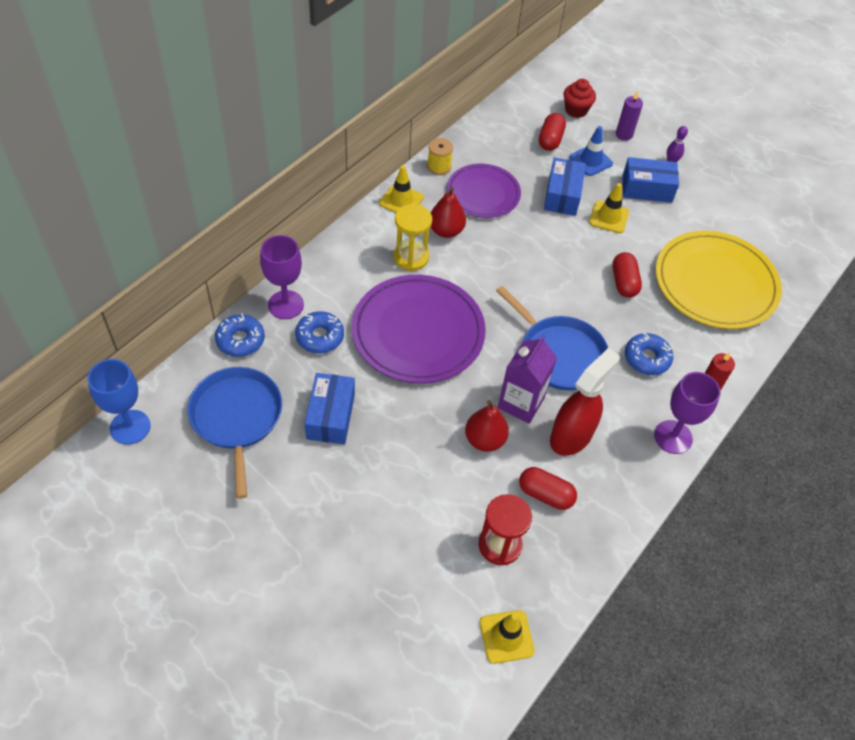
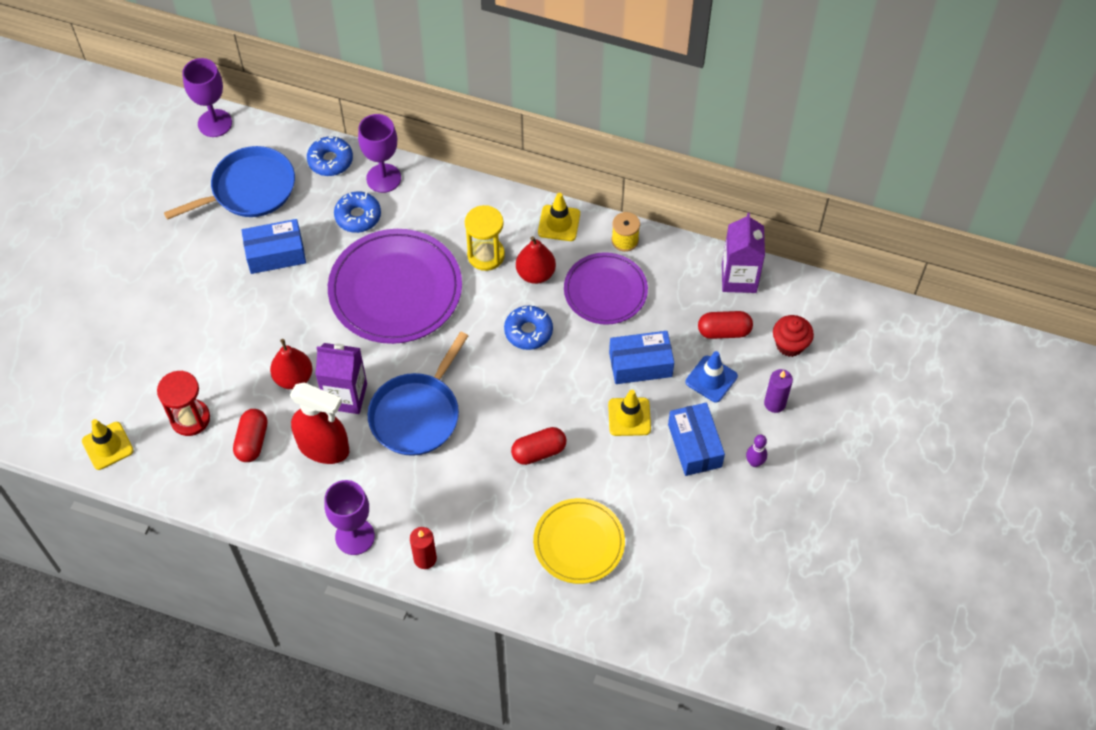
camera: 75 degrees right, 5 degrees up
blue goblet [87,359,151,445] -> purple goblet [182,58,232,137]
blue donut [625,333,673,375] -> blue donut moved to [504,306,553,350]
yellow plate [655,231,782,329] -> yellow plate [533,498,625,584], size x0.63
none -> purple carton [722,213,765,293]

